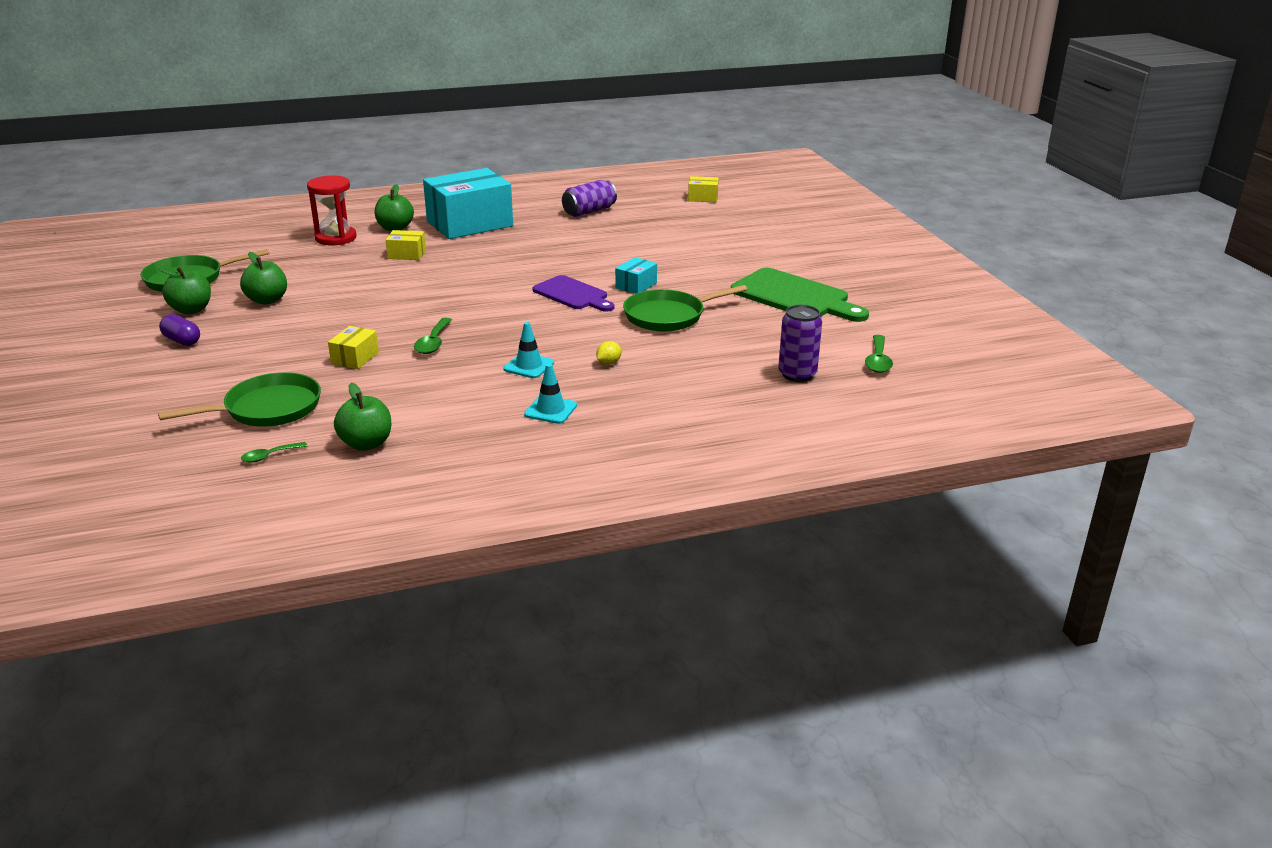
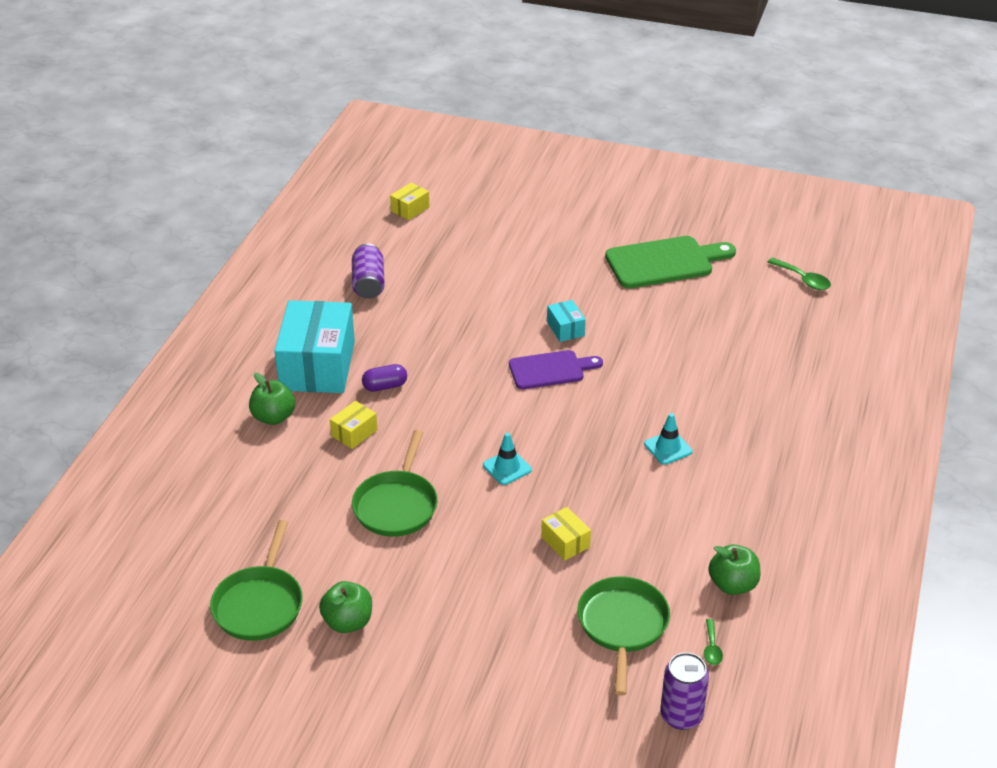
camera: 55 degrees left, 10 degrees up
purple capsule [159,314,200,346] -> purple capsule moved to [362,364,407,392]
green apple [240,252,287,304] -> none
red hourglass [307,175,357,245] -> none
green spoon [414,318,452,354] -> none
turquoise traffic cone [524,364,577,424] -> turquoise traffic cone moved to [483,433,532,485]
yellow lemon [596,341,622,365] -> none
green pan [623,285,747,331] -> green pan moved to [352,430,438,537]
purple can [778,305,822,382] -> purple can moved to [660,652,709,730]

